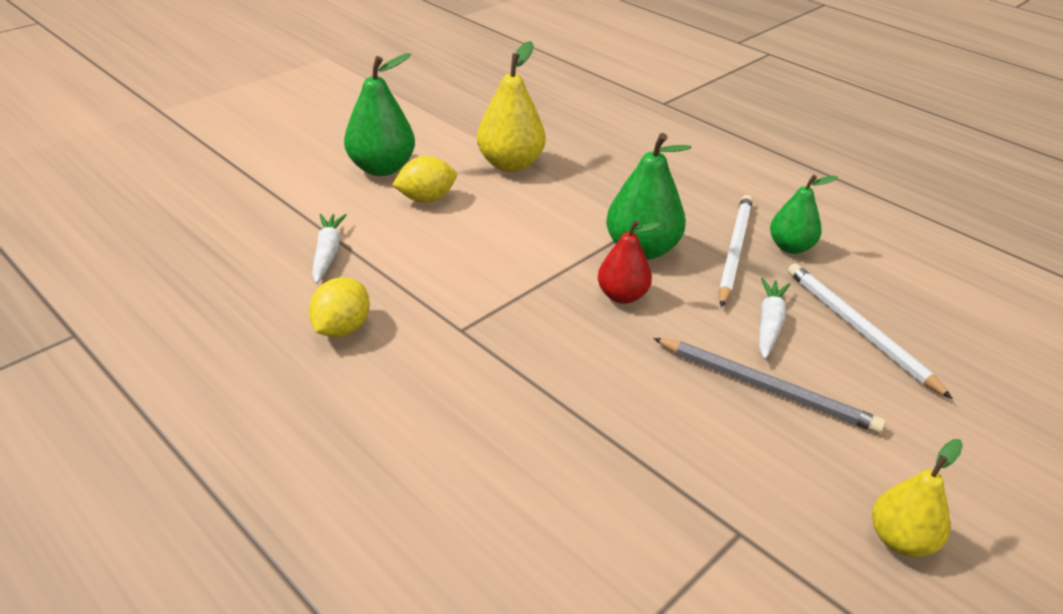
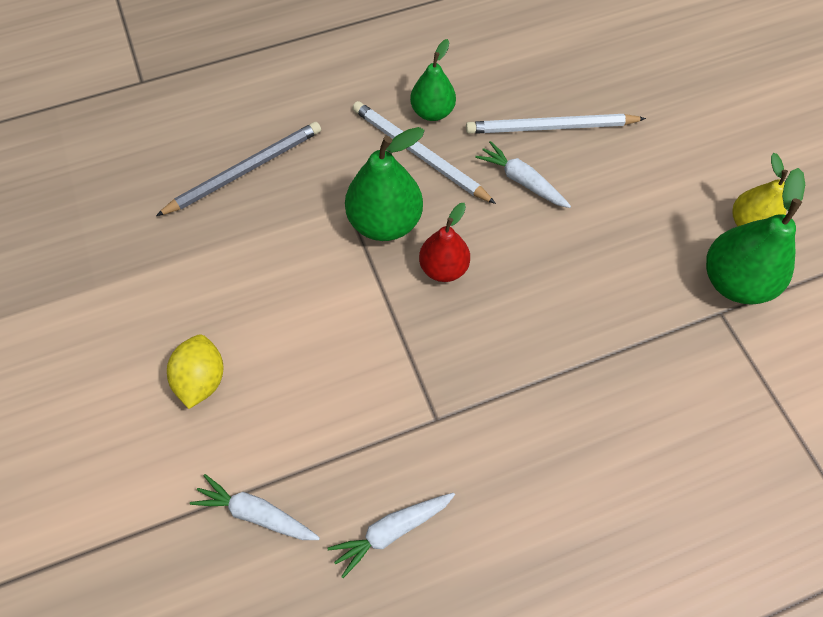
camera: 65 degrees left, 25 degrees up
yellow lemon [309,277,370,337] -> white carrot [327,493,455,578]
green pear [344,53,415,176] -> green pear moved to [706,168,805,305]
yellow pear [477,41,546,172] -> none
grey pencil [653,338,886,433] -> grey pencil moved to [156,122,321,216]

